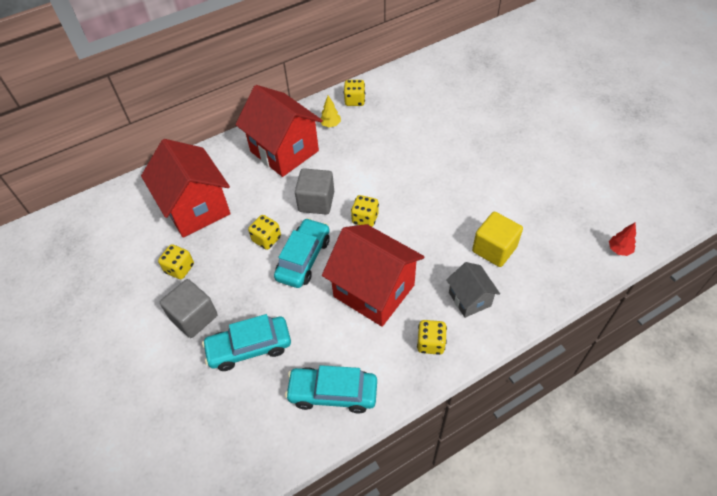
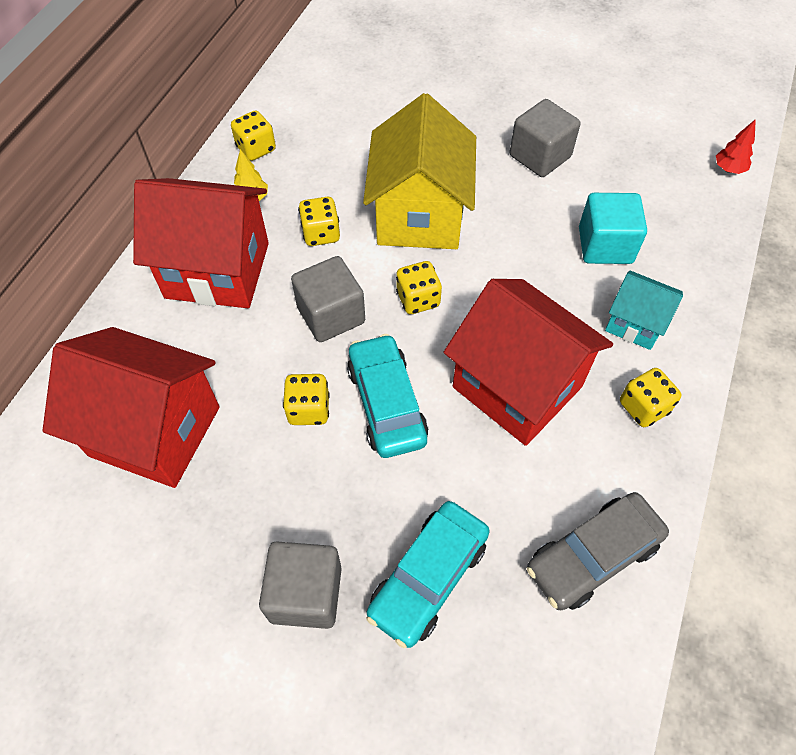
camera: 40 degrees left, 5 degrees up
yellow dice [158,244,194,279] -> yellow dice moved to [298,197,340,246]
turquoise car [285,365,377,414] -> grey car [527,492,669,610]
red house [322,224,424,327] -> red house turned 45 degrees clockwise [444,279,613,446]
grey house [446,262,500,318] -> turquoise house [605,270,683,350]
yellow cube [472,212,523,267] -> turquoise cube [579,193,647,264]
none -> yellow house [363,93,476,249]
none -> grey cube [510,99,580,177]

